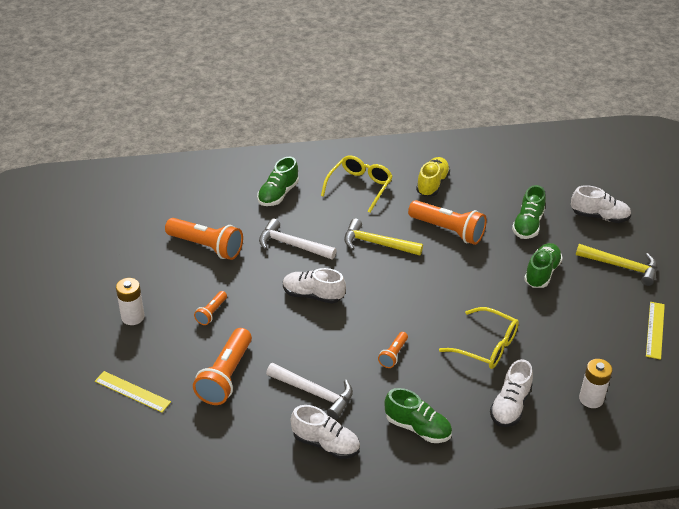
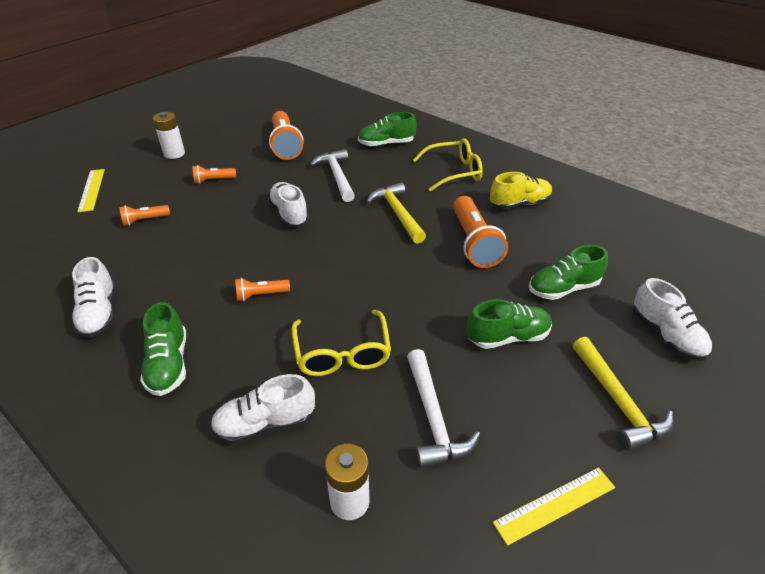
camera: 50 degrees right, 0 degrees up
orange flashlight [193,328,252,405] -> orange flashlight [119,205,170,226], size x0.51
white hammer [266,363,353,420] -> white hammer moved to [407,349,480,469]

